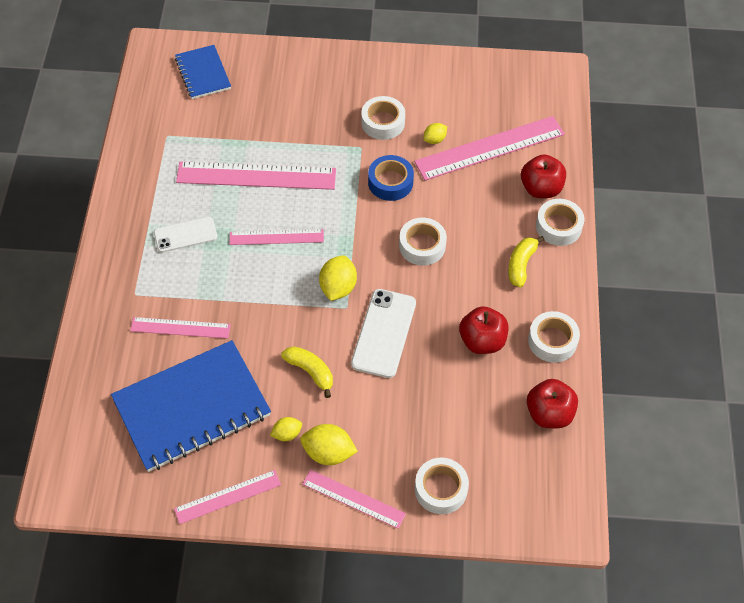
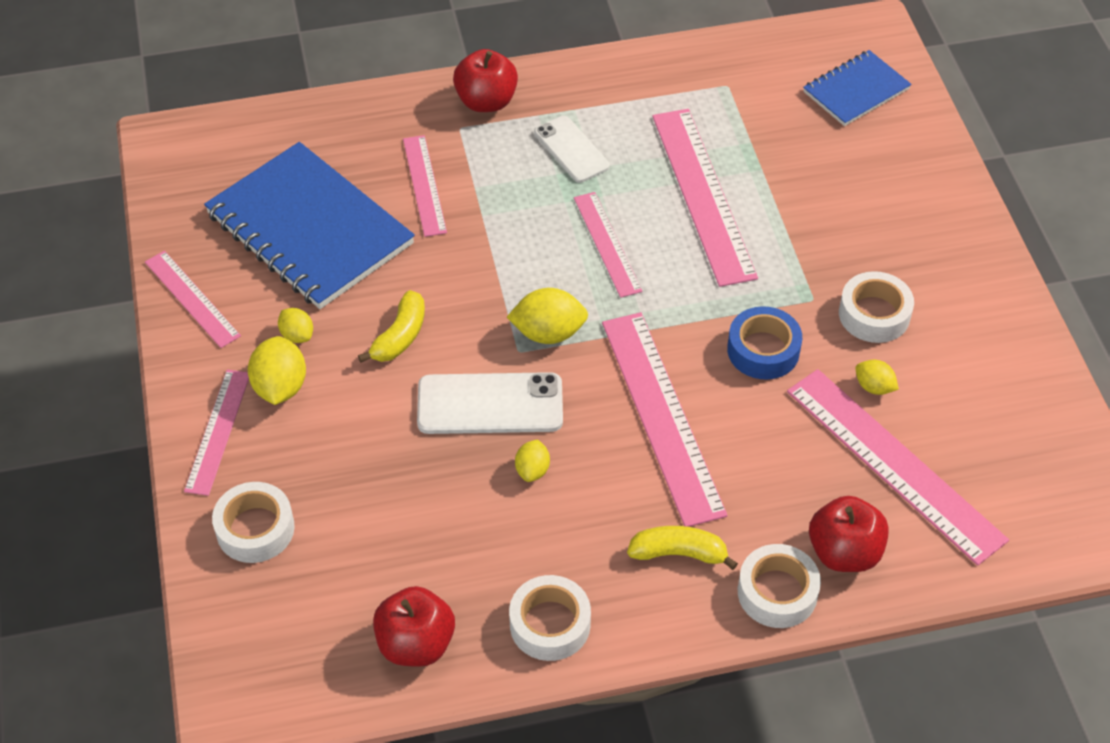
camera: 75 degrees right, 5 degrees down
white tape [399,218,447,266] -> pink ruler [602,312,728,527]
red apple [459,306,508,354] -> red apple moved to [453,49,518,112]
none -> yellow lemon [515,439,550,482]

